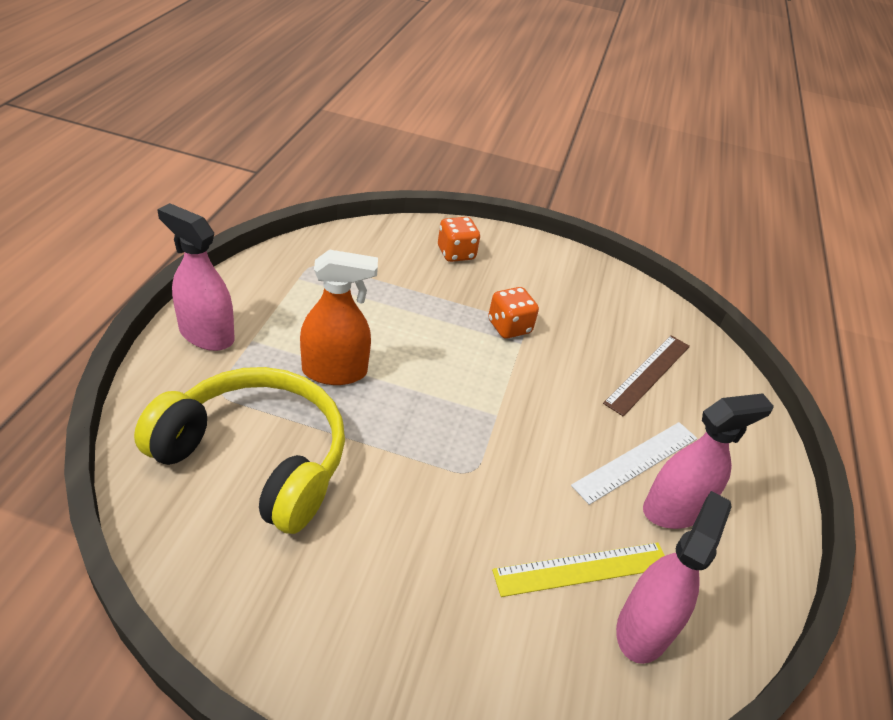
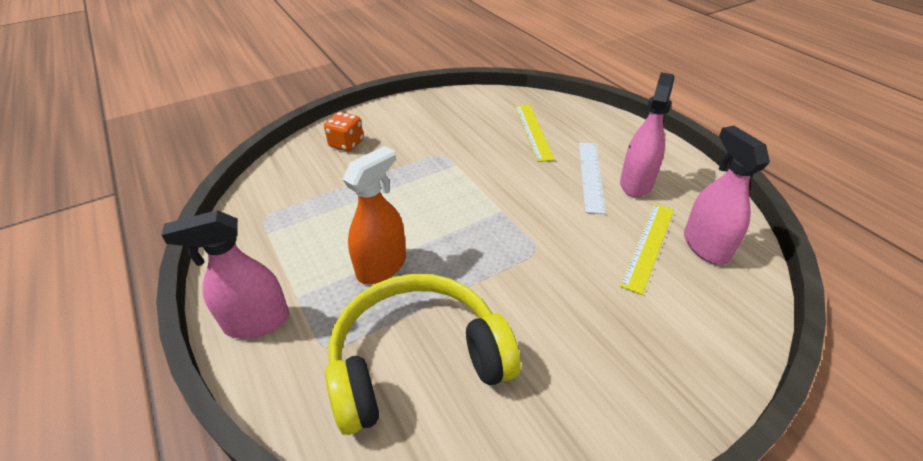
camera: 40 degrees left, 0 degrees up
orange dice [488,287,539,339] -> none
brown ruler [603,335,690,417] -> yellow ruler [515,104,555,162]

